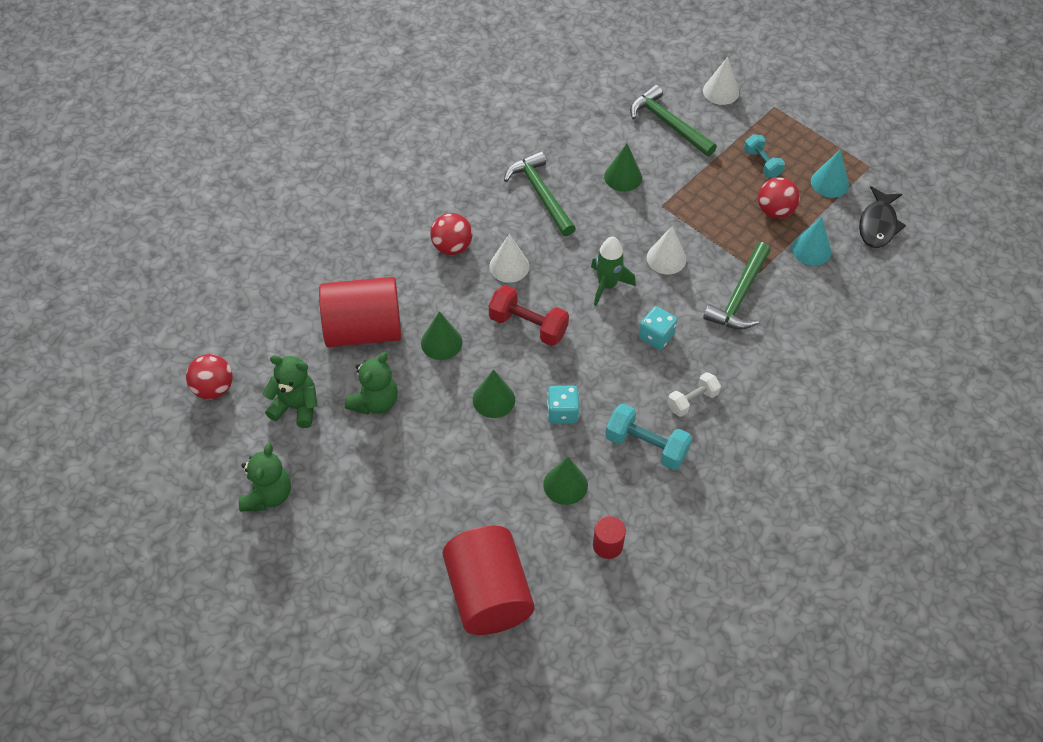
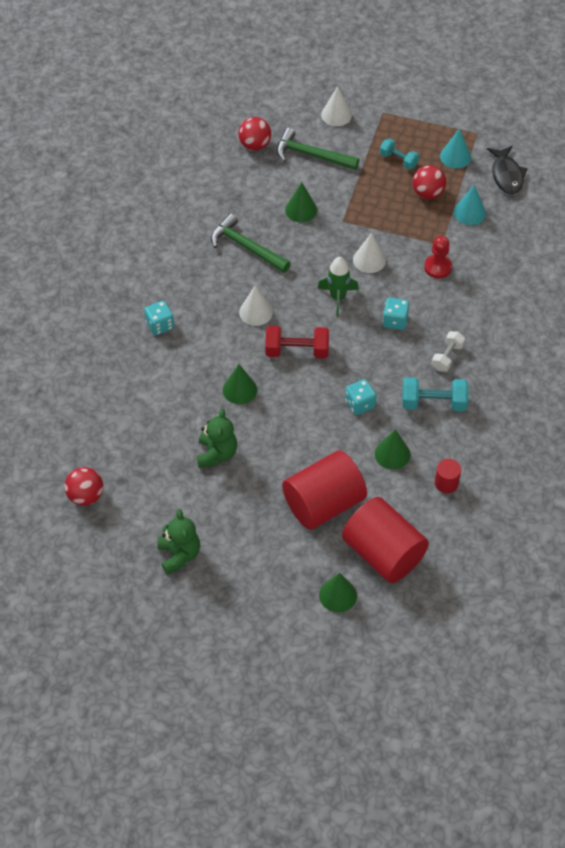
camera: 25 degrees left, 0 degrees up
green teddy bear [263,355,317,428] -> none
red cylinder [319,277,401,348] -> red cylinder moved to [282,450,367,530]
red ball [430,213,472,255] -> red ball moved to [238,117,271,150]
green cone [473,369,515,418] -> green cone moved to [319,573,357,613]
green hammer [703,242,771,330] -> red pawn [424,236,452,278]
none -> turquoise dice [144,301,174,335]

